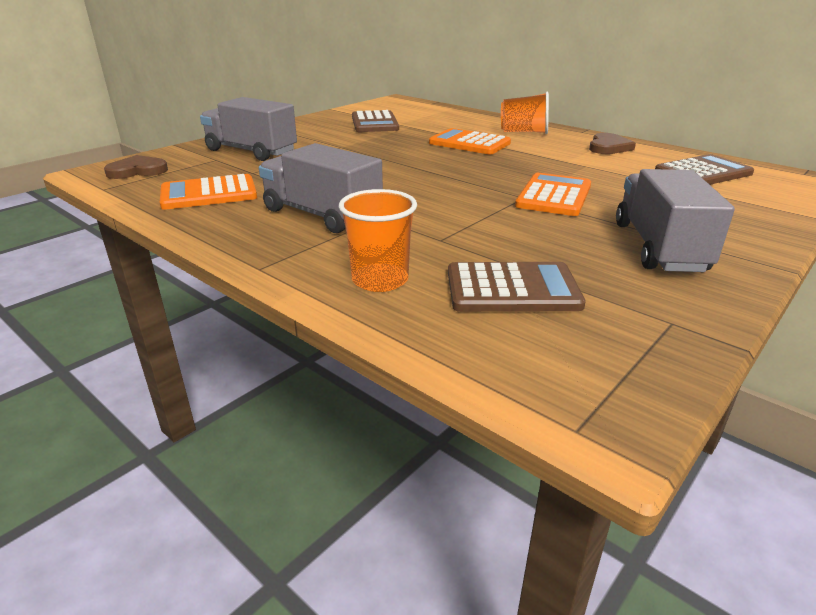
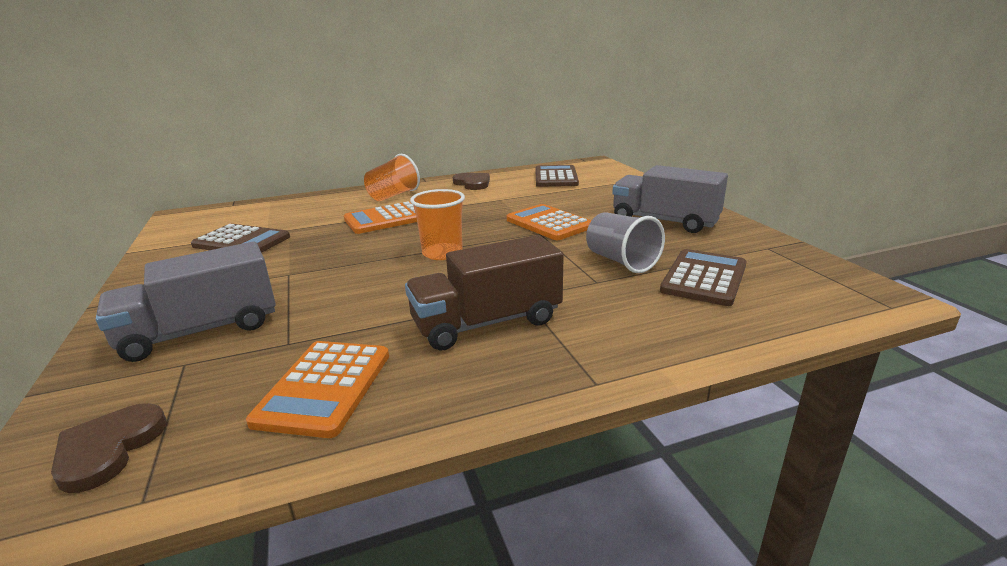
camera: 60 degrees left, 5 degrees down
grey truck [259,143,383,233] -> brown truck [405,235,564,351]
orange cup [339,189,417,292] -> orange cup moved to [410,189,465,260]
none -> grey cup [586,212,665,273]

